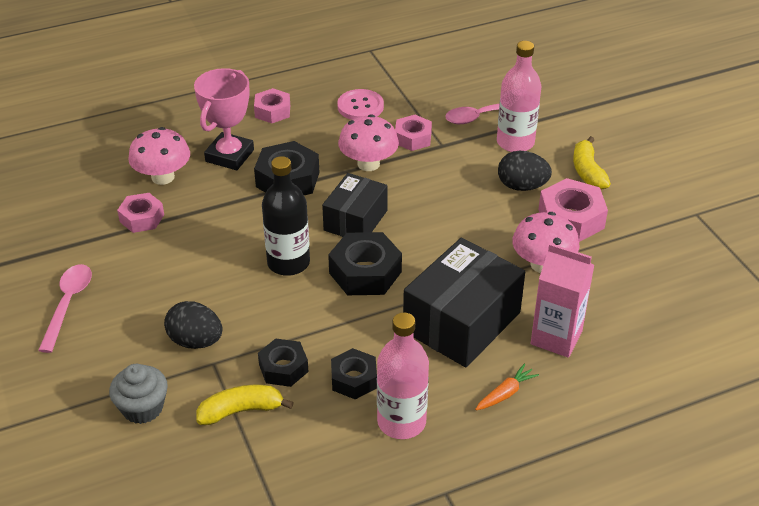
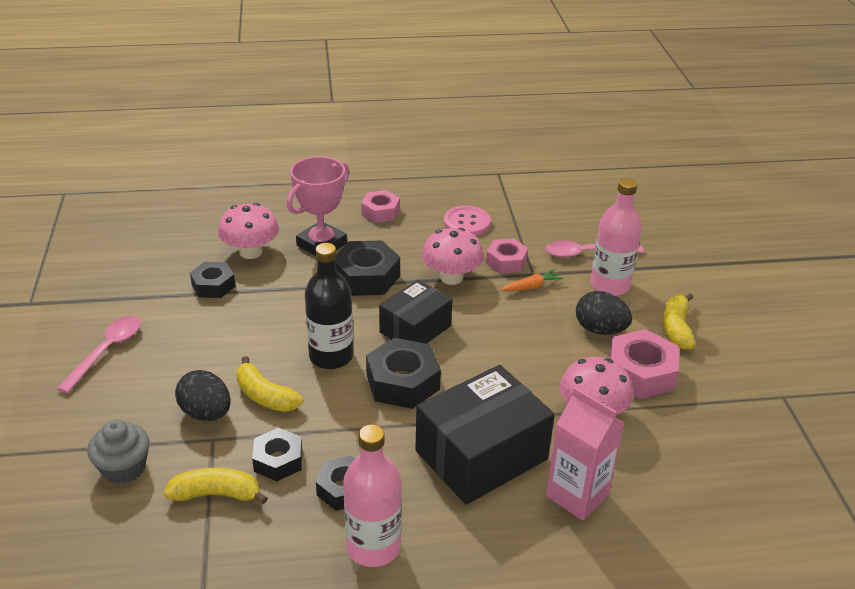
camera: 15 degrees right, 5 degrees down
pink nut [117,193,164,233] -> black nut [190,262,236,298]
orange carrot [475,363,539,410] -> orange carrot moved to [501,269,564,291]
none -> yellow banana [236,356,303,412]

